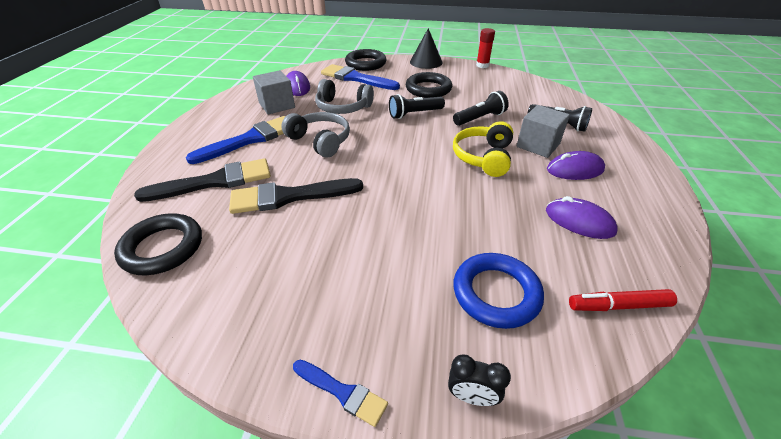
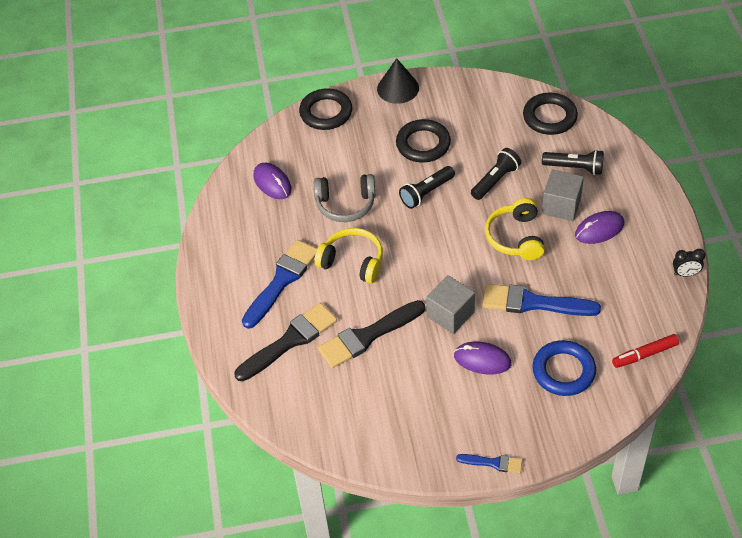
camera: 15 degrees left, 10 degrees up
black ring [114,213,202,275] -> black ring moved to [523,92,578,135]
grey cube [253,70,295,115] -> grey cube moved to [426,275,475,334]
grey headphones [281,112,350,158] -> yellow headphones [314,228,383,283]
blue brush [321,64,400,90] -> blue brush moved to [482,284,601,316]
black clock [448,354,511,406] -> black clock moved to [673,249,705,277]
red glue stick [476,28,495,68] -> none
purple mouse [546,196,618,239] -> purple mouse moved to [454,342,511,374]

